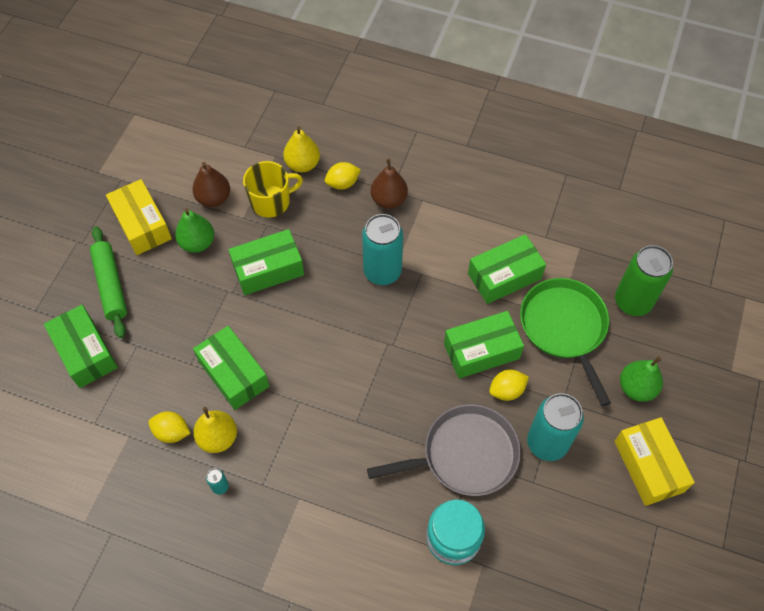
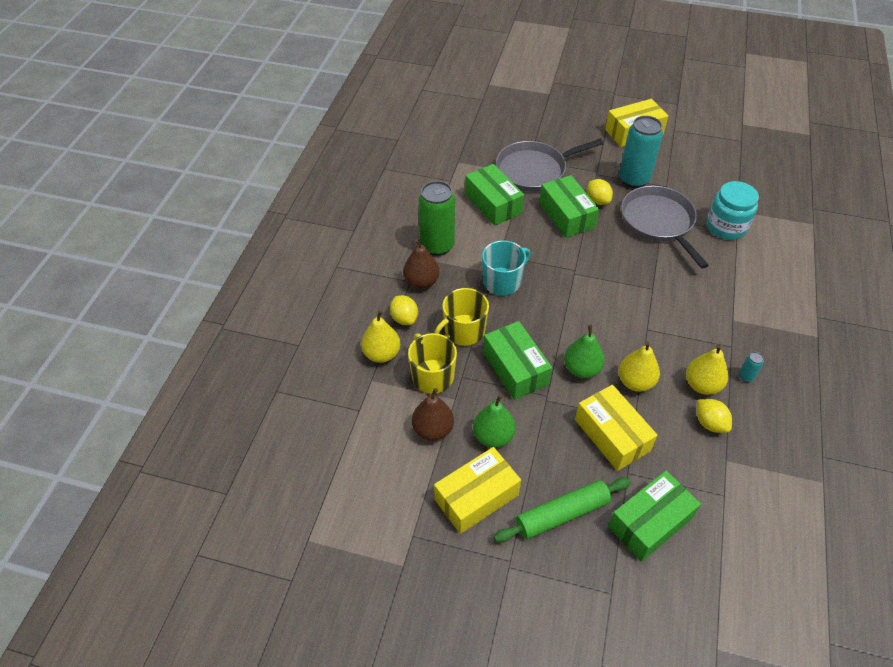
camera: 95 degrees left, 10 degrees down
yellow lemon [148,411,191,443] -> yellow lemon turned 45 degrees counterclockwise [697,399,732,433]
green box [193,326,269,410] -> yellow pear [618,341,660,392]
turquoise can [362,214,403,285] -> turquoise mug [482,240,531,296]
green pan [520,278,611,406] -> grey pan [496,139,604,192]
green can [615,245,673,316] -> green can moved to [418,181,455,256]
green pear [620,356,663,402] -> green pear moved to [564,324,605,378]
none -> yellow mug [434,288,489,346]
none -> yellow box [575,385,658,471]

